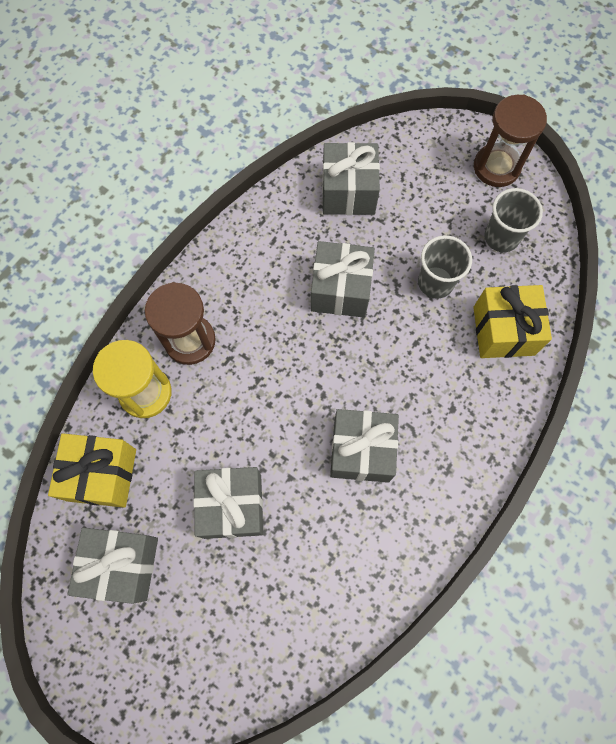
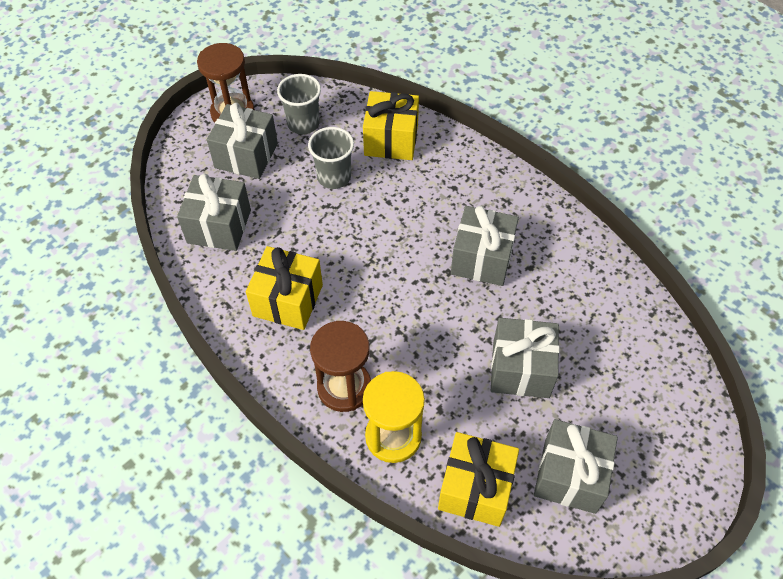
camera: 80 degrees left, 15 degrees down
grey gift [311,241,375,318] -> grey gift moved to [207,103,278,179]
none -> yellow gift [246,246,323,330]

